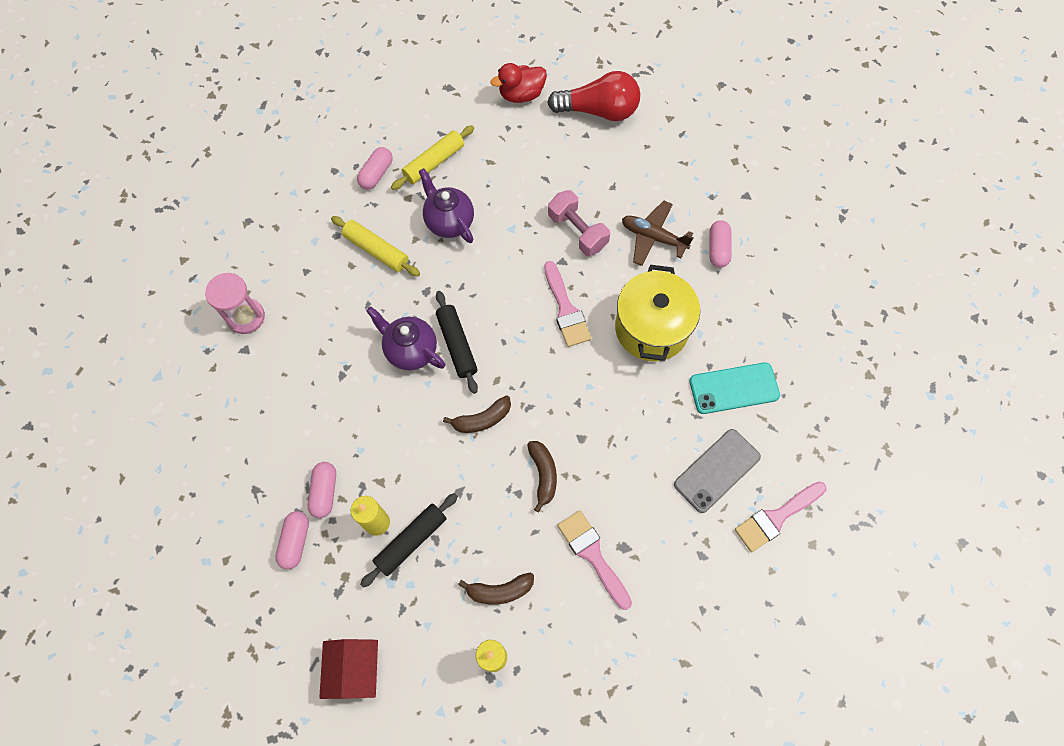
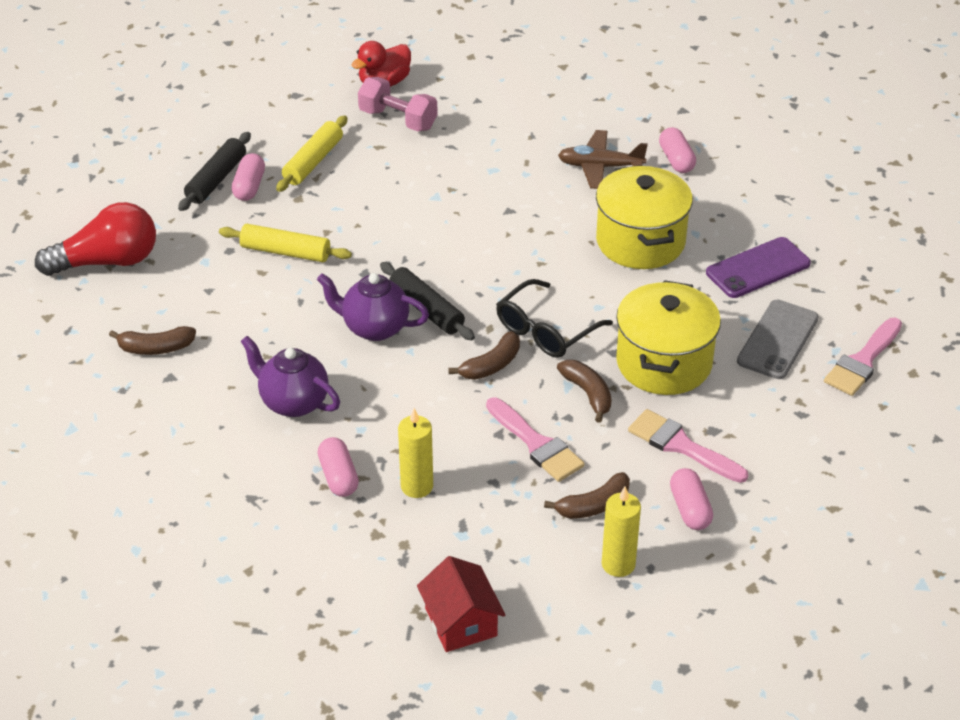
camera: 20 degrees left, 25 degrees down
pink hourglass [205,273,265,334] -> brown banana [109,326,196,355]
pink capsule [275,511,309,569] -> pink capsule moved to [670,468,713,530]
black rolling pin [360,493,458,588] -> black rolling pin moved to [178,132,251,211]
purple teapot [419,168,474,243] -> purple teapot moved to [241,336,340,417]
pink brush [544,261,591,347] -> pink brush moved to [486,397,585,482]
red light bulb [547,71,640,121] -> red light bulb moved to [35,202,156,276]
pink dumbbell [548,190,610,256] -> pink dumbbell moved to [358,77,438,131]
turquoise phone [689,362,780,414] -> purple phone [706,237,811,298]
none -> black glasses [496,279,613,358]
none -> yellow pot [616,280,721,395]

